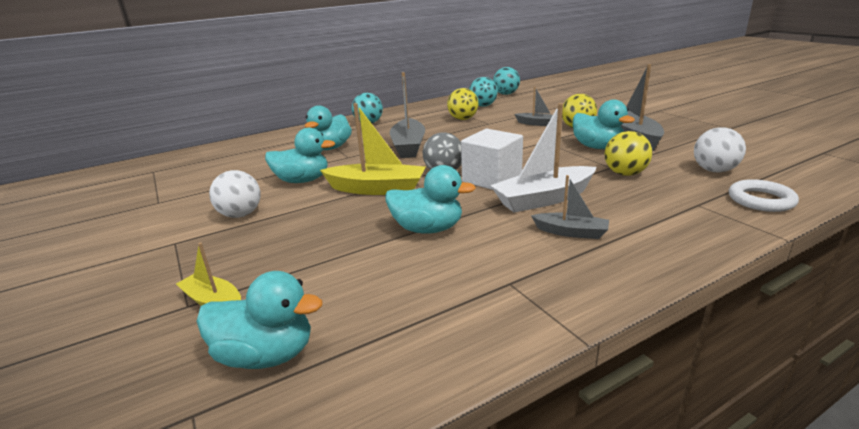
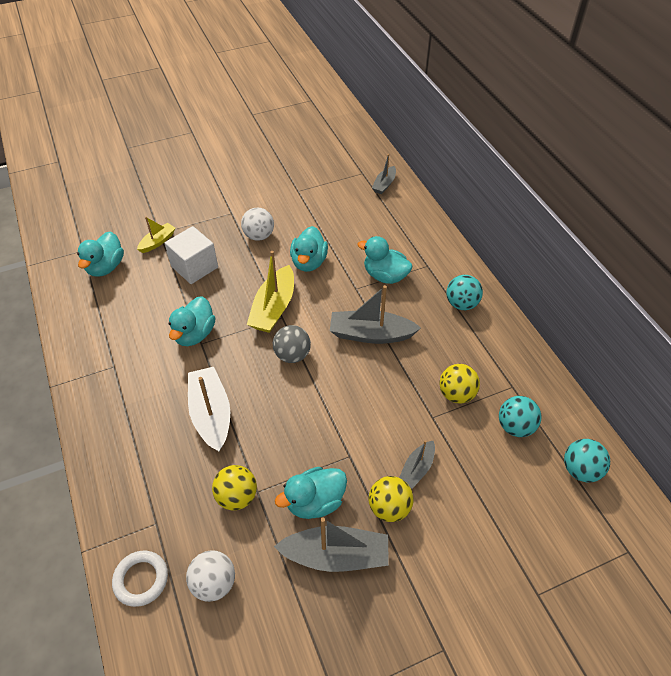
camera: 95 degrees right, 25 degrees up
white cube [461,129,523,190] -> white cube moved to [165,226,218,284]
grey boat [531,175,609,239] -> grey boat moved to [372,154,396,194]

